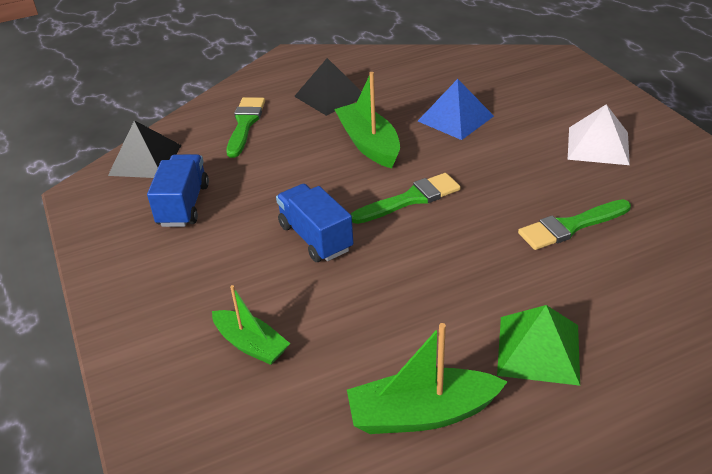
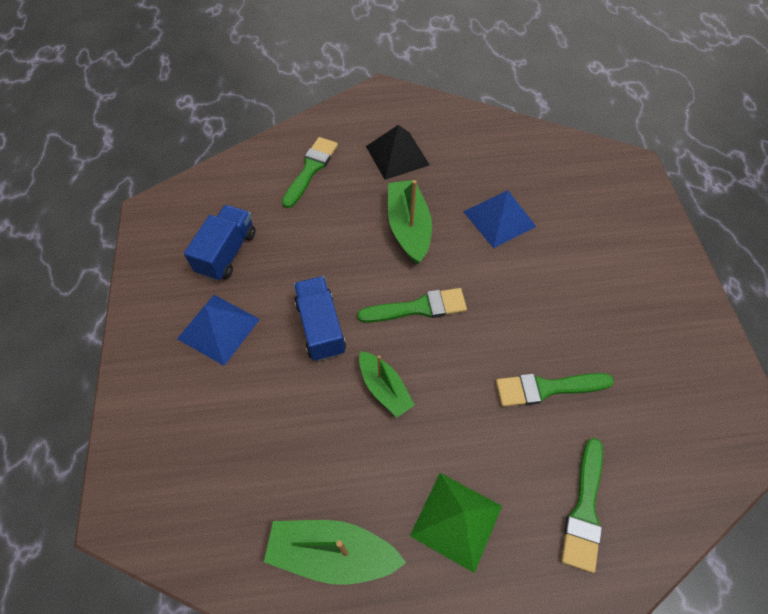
camera: 15 degrees right, 20 degrees up
black pyramid [108,120,181,178] -> none
green boat [212,285,290,365] -> green boat moved to [359,351,415,417]
white pyramid [568,104,630,165] -> none
none -> blue pyramid [177,295,260,366]
none -> green brush [561,438,603,573]

